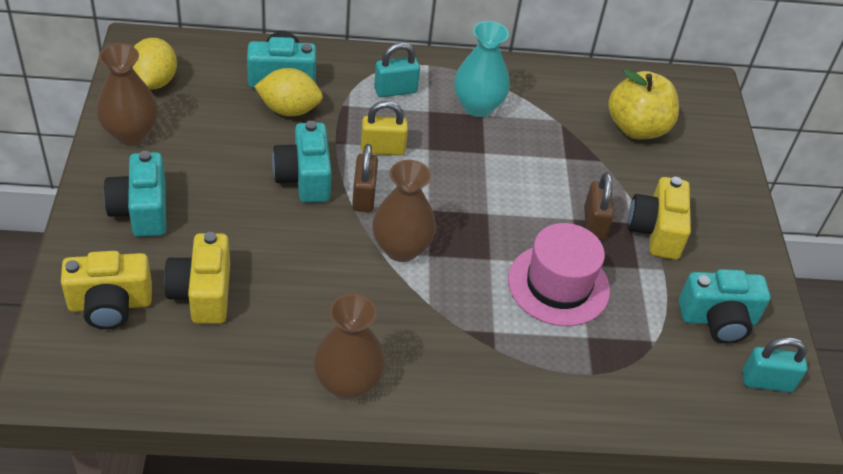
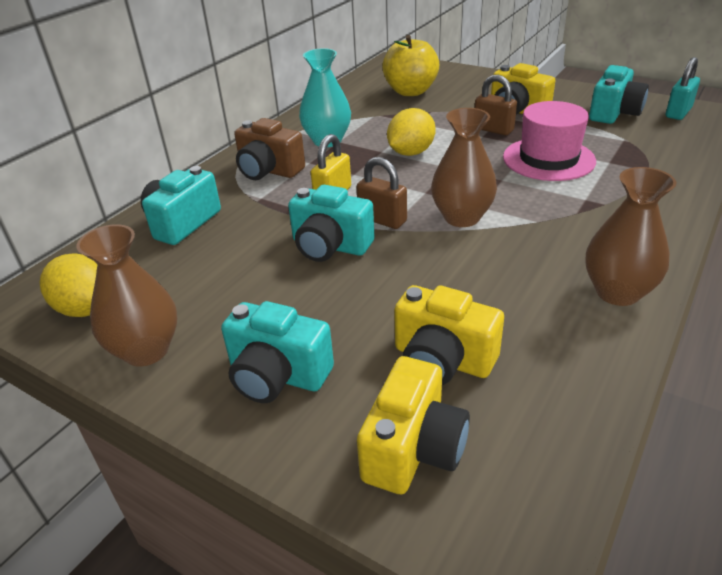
camera: 50 degrees left, 10 degrees down
yellow lemon [254,68,323,116] -> yellow lemon moved to [387,108,436,156]
turquoise padlock [374,42,420,97] -> brown camera [234,118,305,180]

